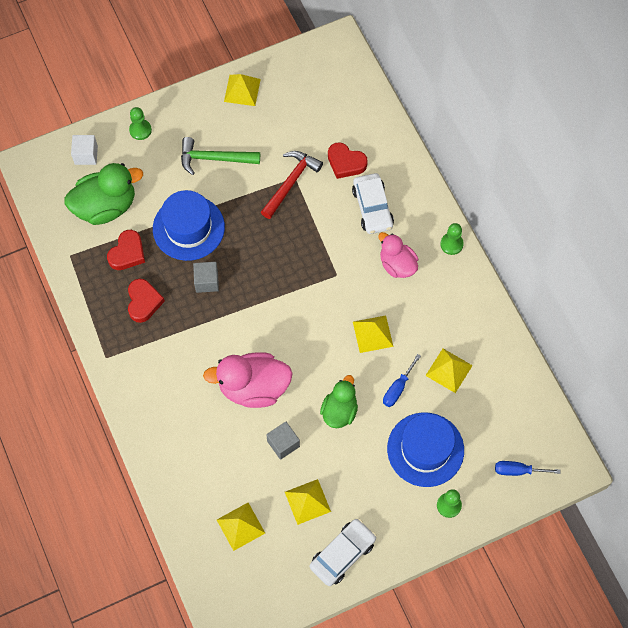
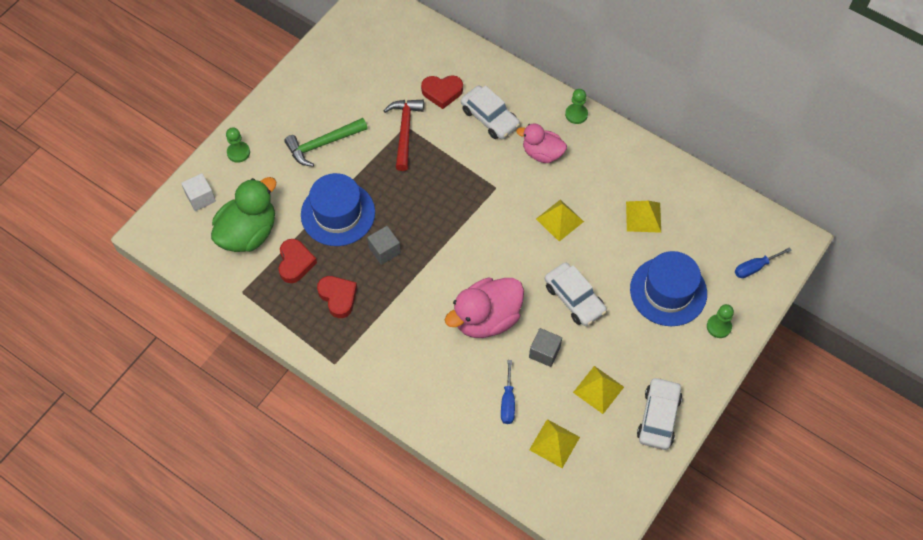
camera: 30 degrees left, 5 degrees down
yellow pyramid [224,74,261,106] -> none
green duck [320,375,358,428] -> white car [545,262,607,326]
blue screwdriver [383,354,421,407] -> blue screwdriver moved to [501,360,515,424]

